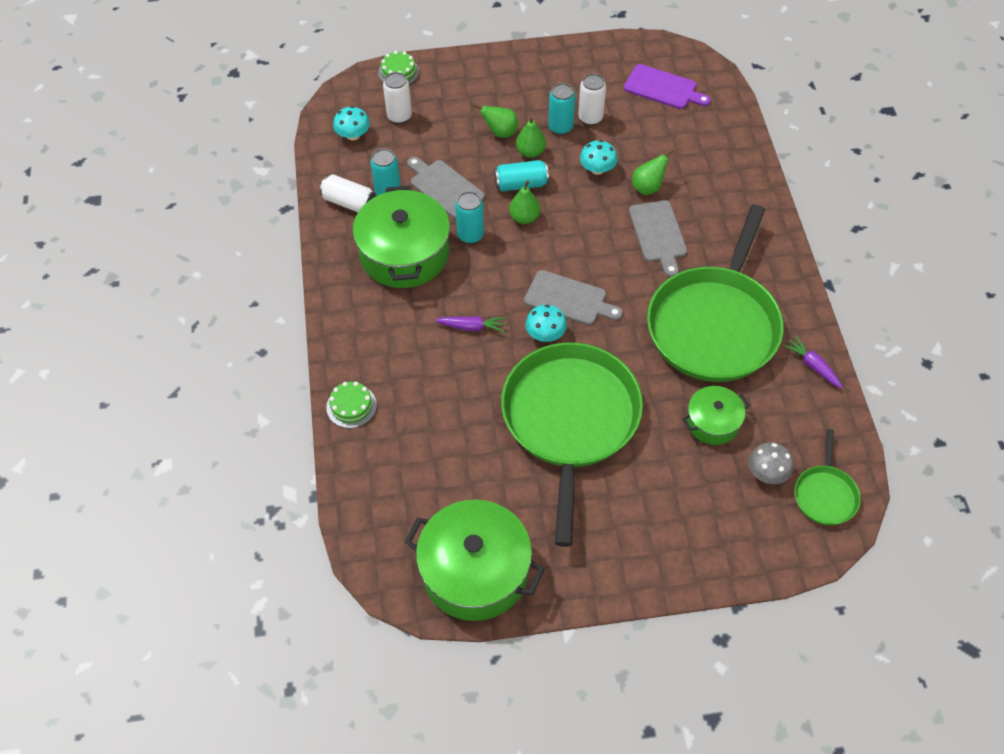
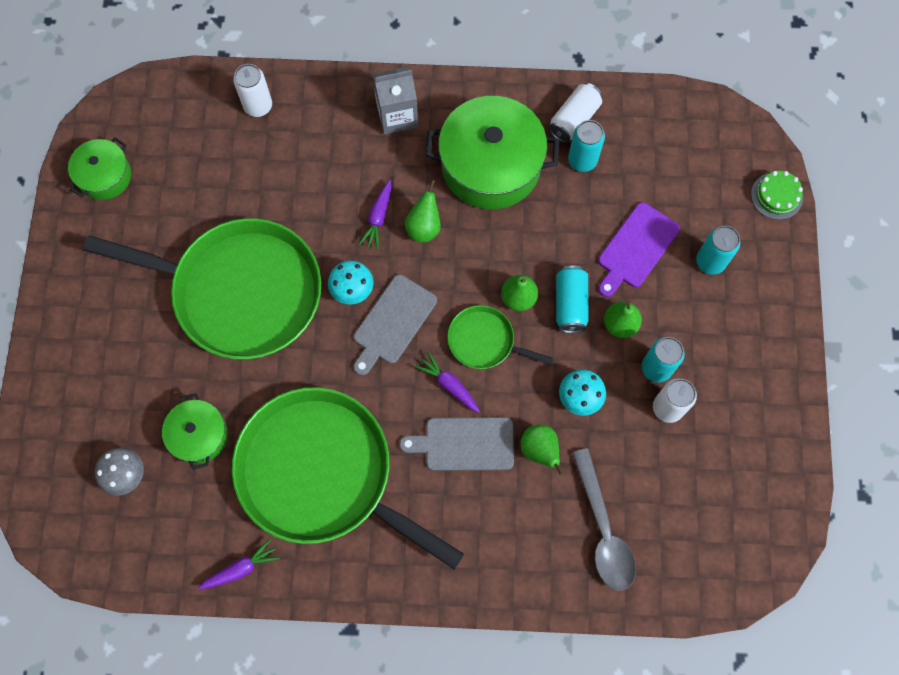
camera: 100 degrees right, 15 degrees up
green cake [326,382,377,428] -> none
turquoise mushroom [333,106,370,140] -> none
white can [383,72,412,124] -> white can moved to [234,64,272,117]
green pot [405,499,545,621] -> green pot [68,137,131,200], size x0.54
grey cutting board [407,157,485,219] -> none
turquoise can [455,191,484,244] -> turquoise can moved to [696,226,740,275]
green pear [472,104,519,138] -> green pear moved to [405,180,441,243]
purple cutting board [624,64,711,109] -> purple cutting board moved to [598,202,680,297]
green pan [795,429,861,525] -> green pan moved to [447,305,553,369]
none -> grey carton [372,67,418,135]
none -> purple carrot [414,352,480,413]
none -> grey spoon [572,448,636,591]

